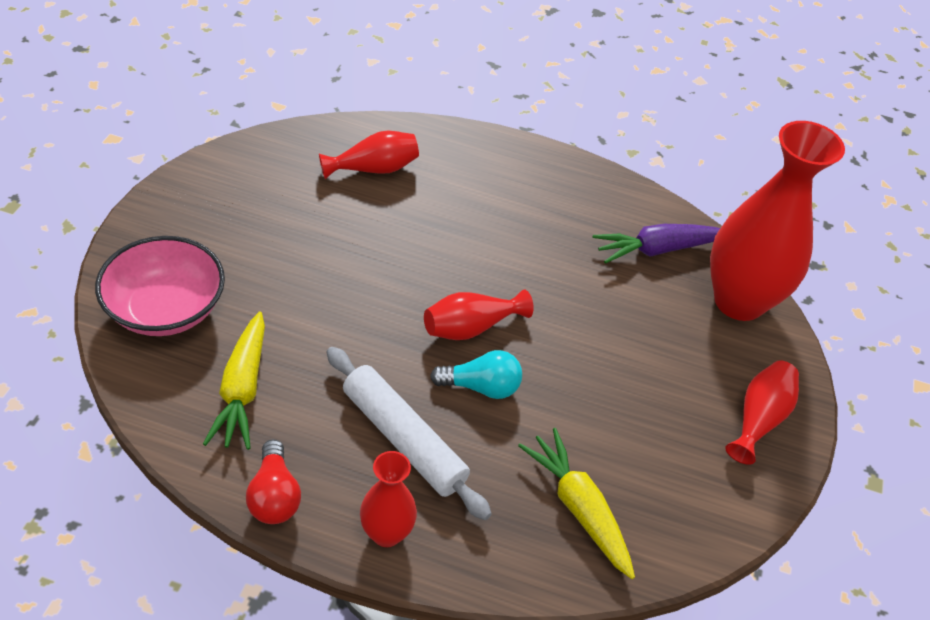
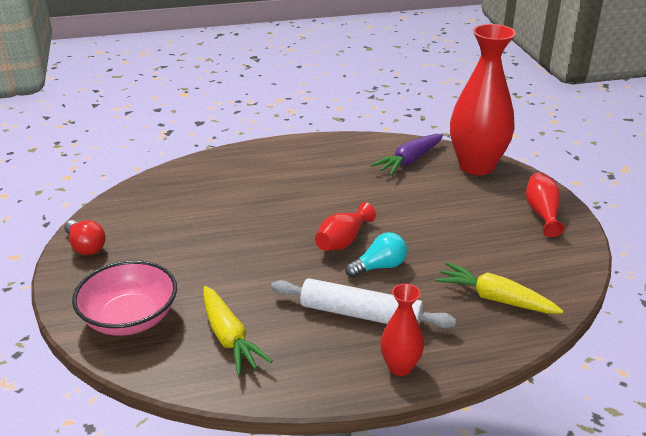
camera: 25 degrees left, 15 degrees down
red light bulb [246,439,301,524] -> red light bulb moved to [64,220,106,255]
red vase [319,131,419,179] -> none

